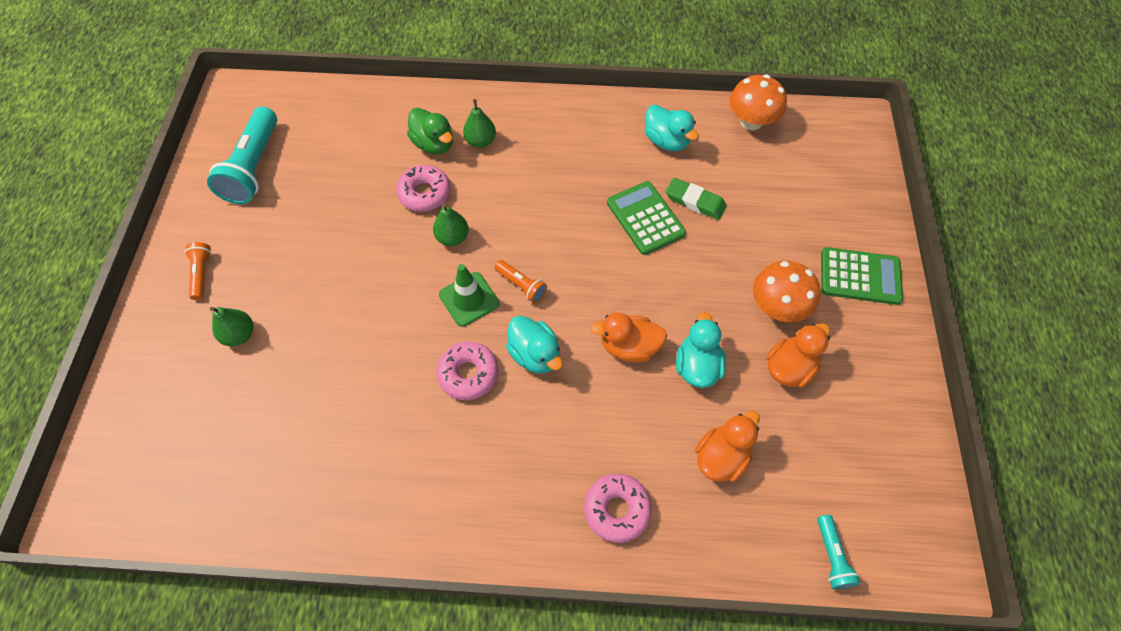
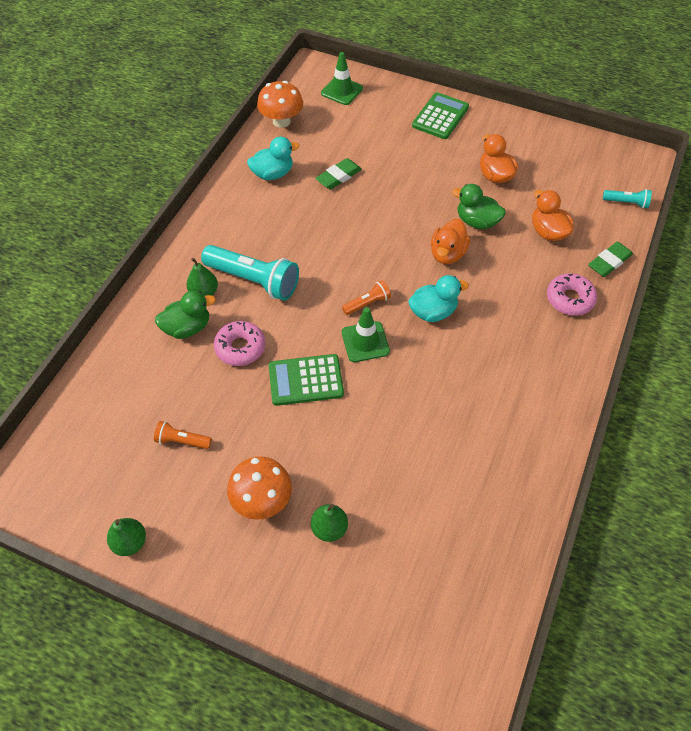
camera: 70 degrees left, 5 degrees down
orange flashlight [185,242,212,300] -> orange flashlight moved to [154,421,212,449]
turquoise flashlight [207,106,277,204] -> turquoise flashlight moved to [201,245,299,301]
green pear [433,204,469,246] -> green pear moved to [107,518,146,556]
pink donut [436,342,498,400] -> none
green calculator [607,181,686,255] -> green calculator moved to [269,354,344,406]
turquoise duck [676,312,726,388] -> green duck [452,184,506,229]
orange mushroom [753,261,820,322] -> orange mushroom moved to [227,456,292,520]
none -> green traffic cone [321,52,363,105]
none -> green eraser [588,242,633,277]

